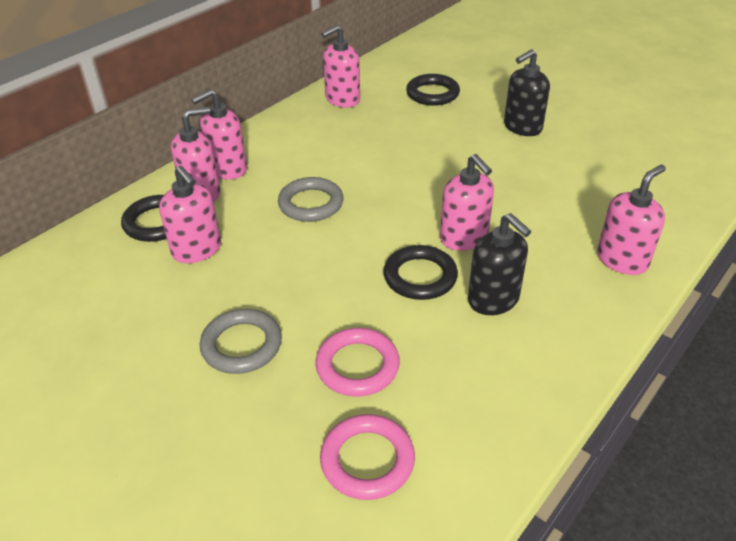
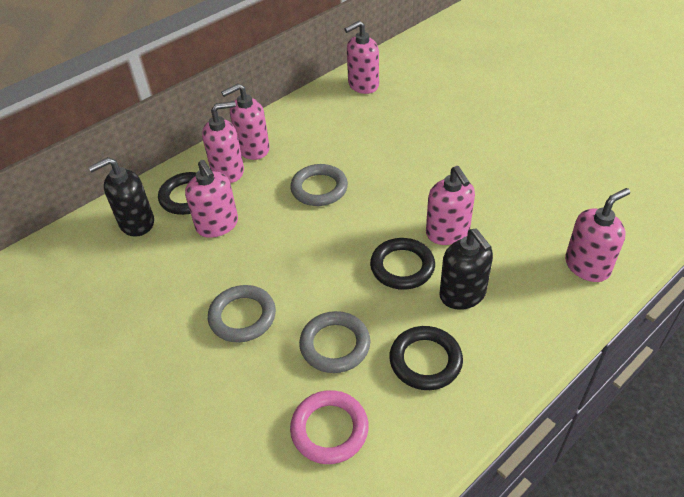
camera: 10 degrees right, 5 degrees up
pink ring [315,328,400,397] -> grey ring [299,311,370,373]
black ring [406,74,460,106] -> black ring moved to [389,326,463,390]
black soap dispenser [504,49,550,136] -> black soap dispenser moved to [88,157,154,237]

